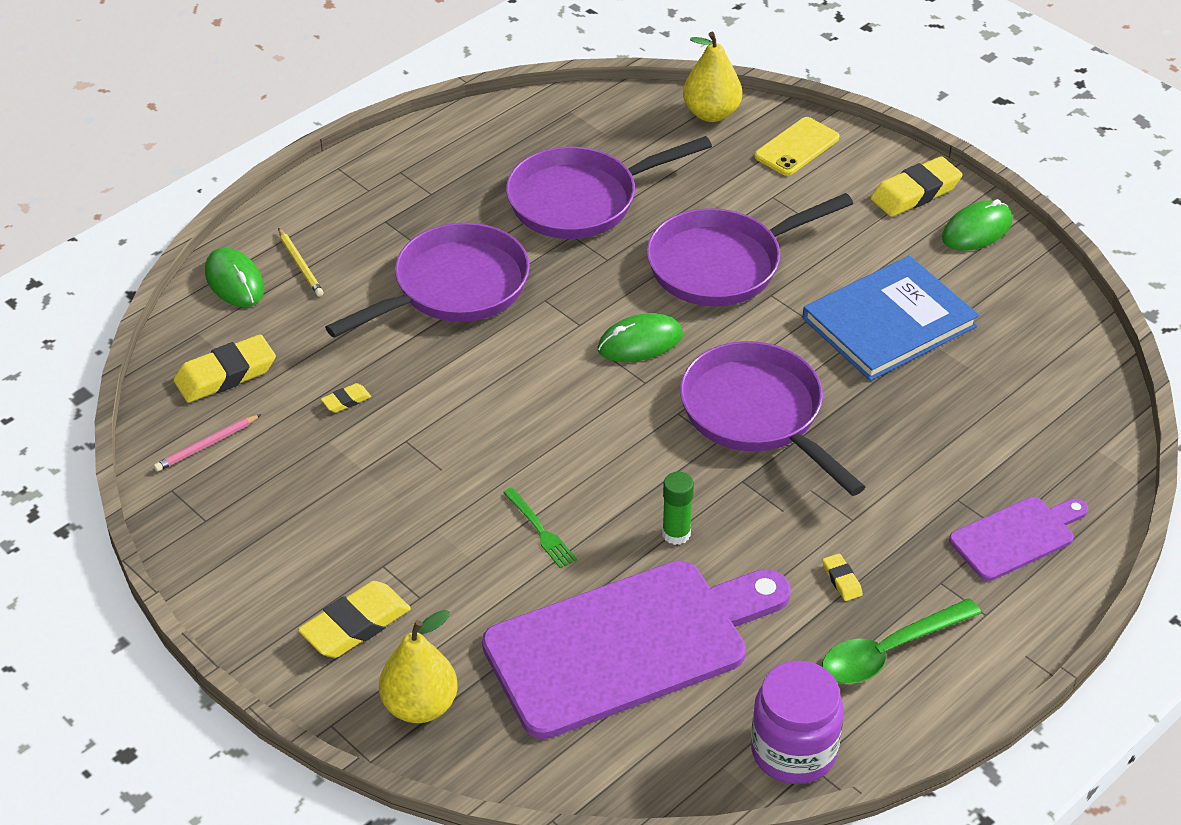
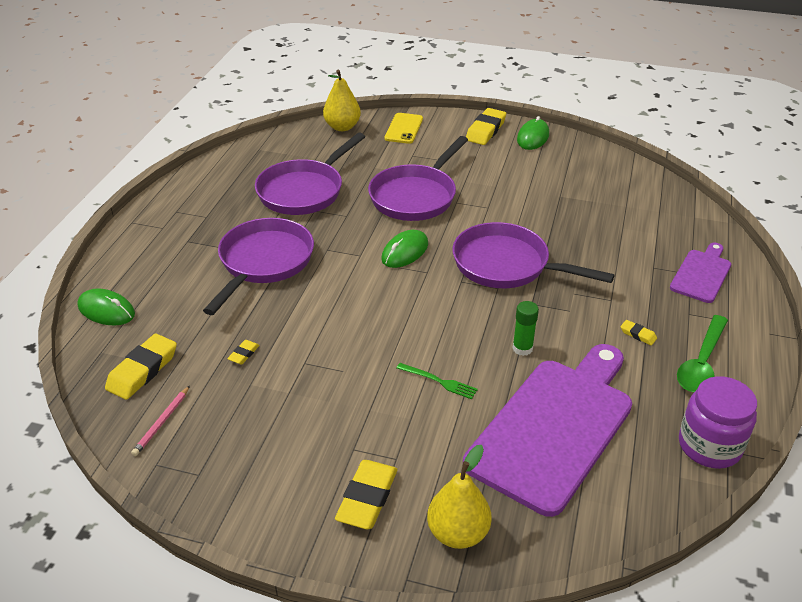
camera: 30 degrees left, 5 degrees down
yellow pencil [278,228,324,296] -> none
blue book [803,256,979,381] -> none

